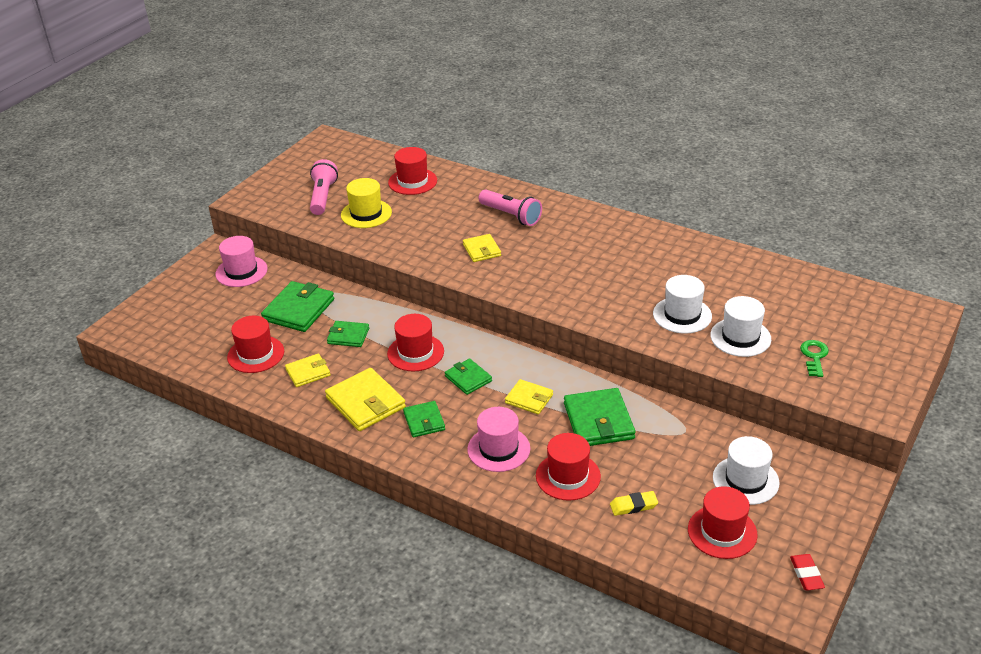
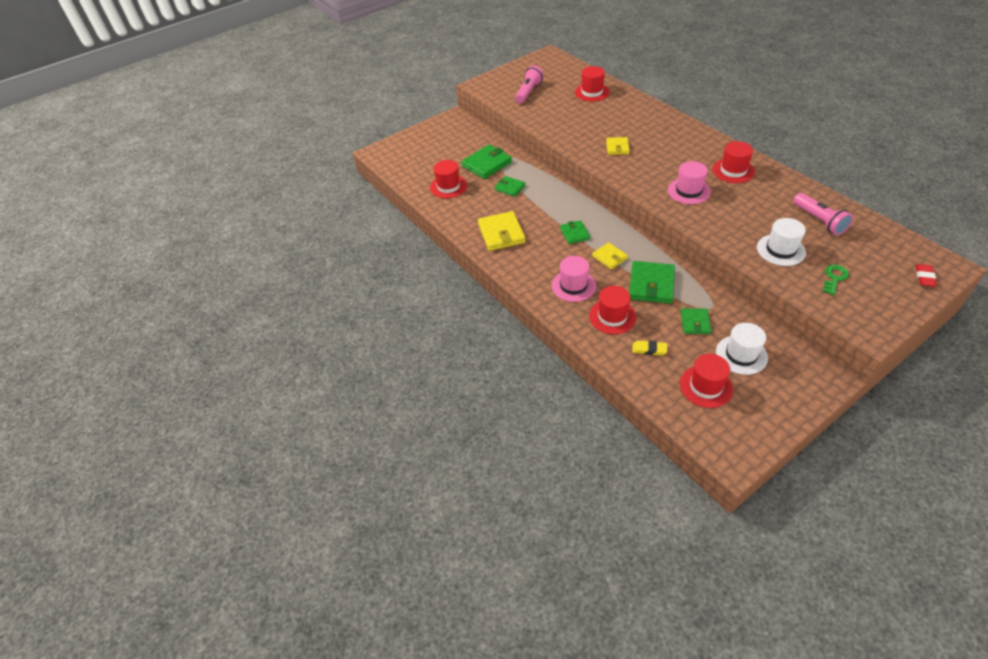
camera: 25 degrees right, 10 degrees up
pink hat [215,236,267,287] -> pink hat moved to [668,161,711,204]
yellow wallet [285,354,331,387] -> none
yellow hat [341,178,392,228] -> none
red hat [387,314,444,371] -> red hat moved to [712,141,755,183]
green wallet [403,401,445,437] -> green wallet moved to [681,308,712,334]
pink flashlight [479,190,542,226] -> pink flashlight moved to [793,193,853,235]
white hat [653,275,712,334] -> none
red eraser [790,554,825,590] -> red eraser moved to [916,264,937,287]

